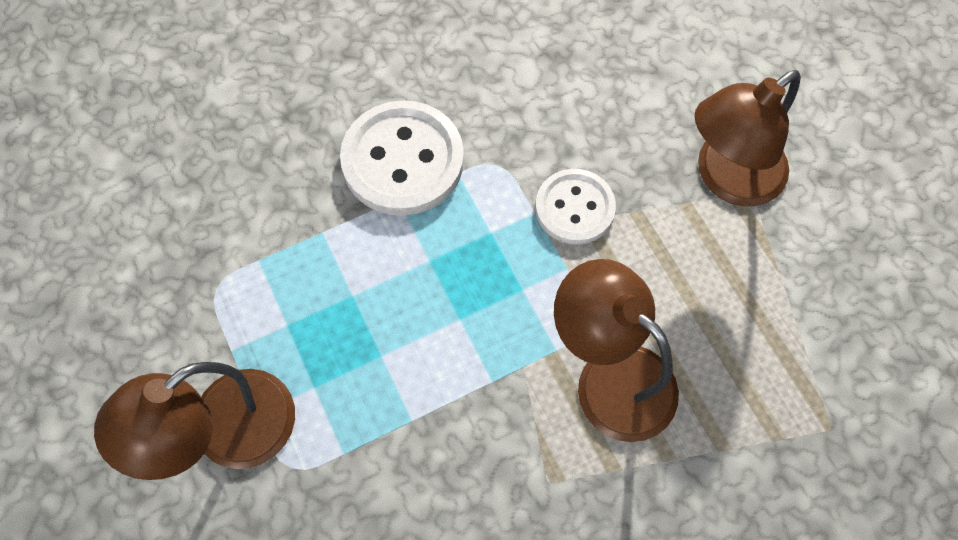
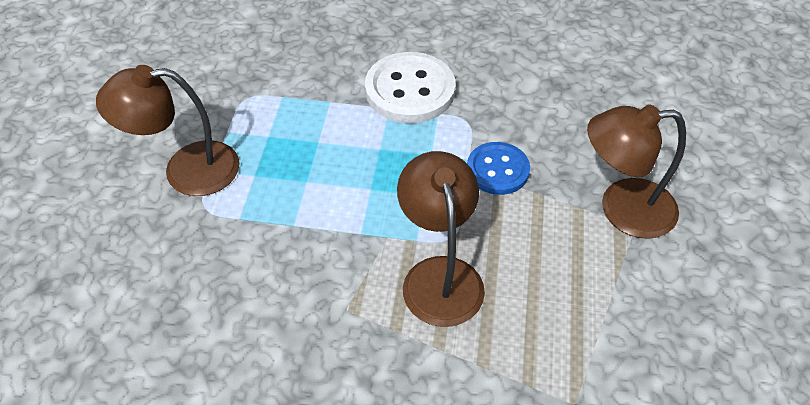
camera: 35 degrees right, 15 degrees down
white button [535,169,616,245] -> blue button [467,142,530,195]

